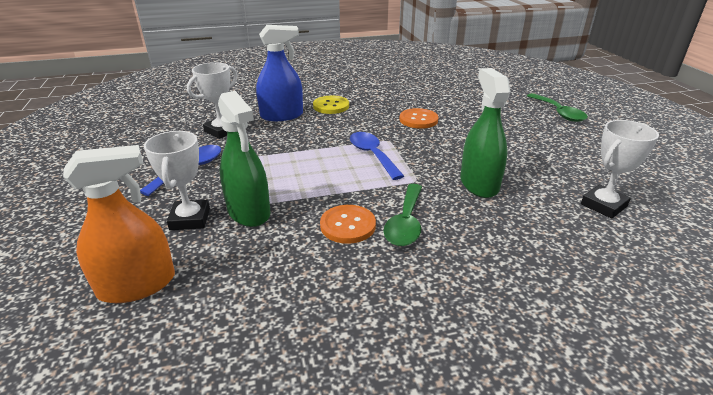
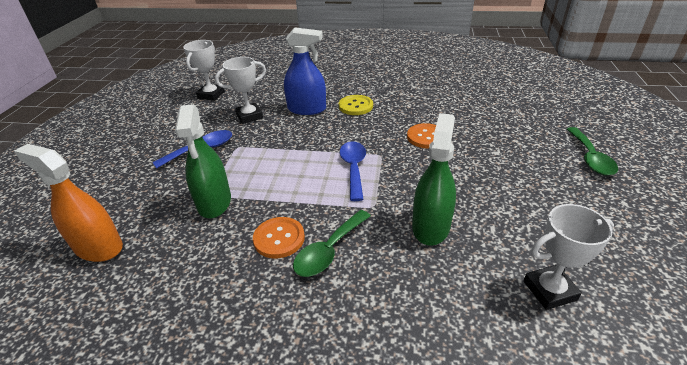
camera: 25 degrees right, 5 degrees up
orange spray bottle [63,145,175,303] -> orange spray bottle turned 150 degrees counterclockwise [14,144,123,262]
white trophy [144,131,210,230] -> white trophy moved to [183,40,225,101]

